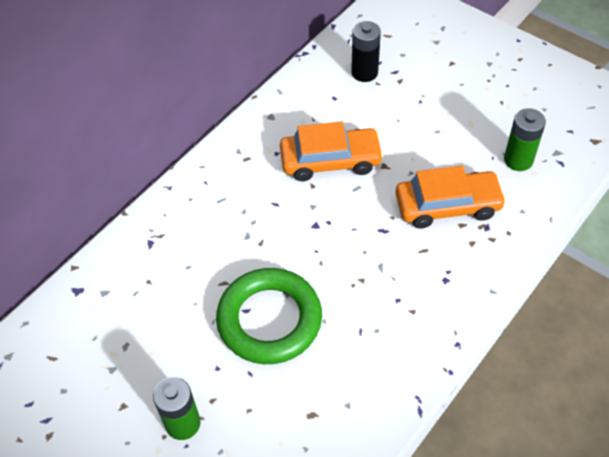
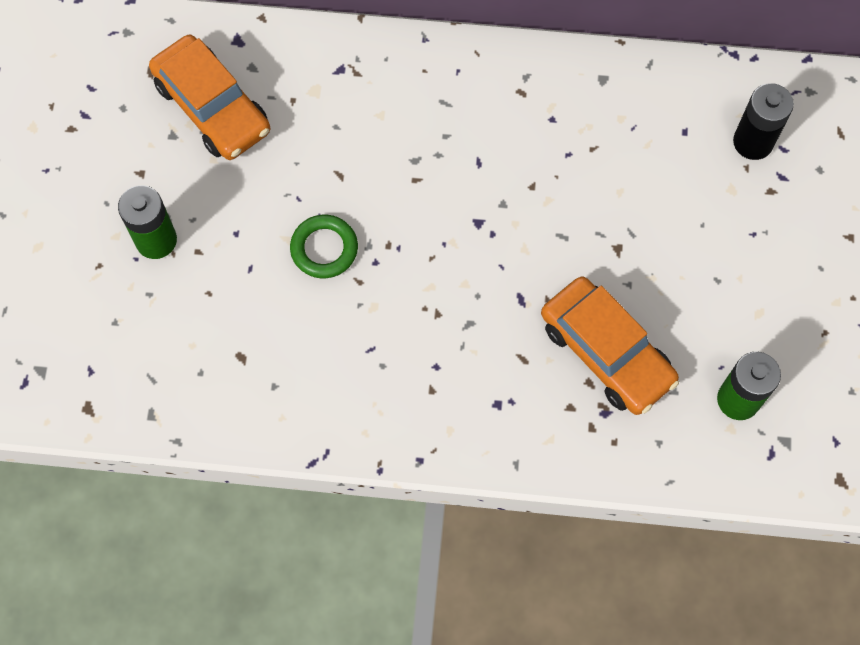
camera: 55 degrees right, 15 degrees up
green ring [216,268,322,364] -> green ring [290,215,358,278], size x0.51
orange car [280,121,384,181] -> orange car moved to [149,35,270,160]

